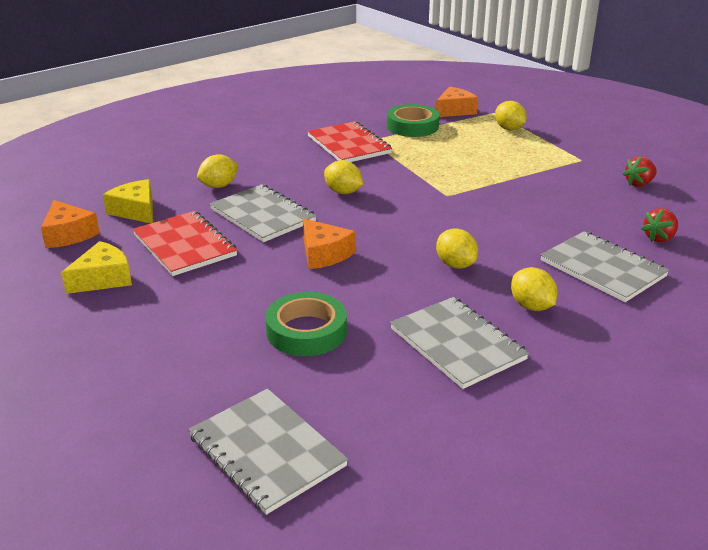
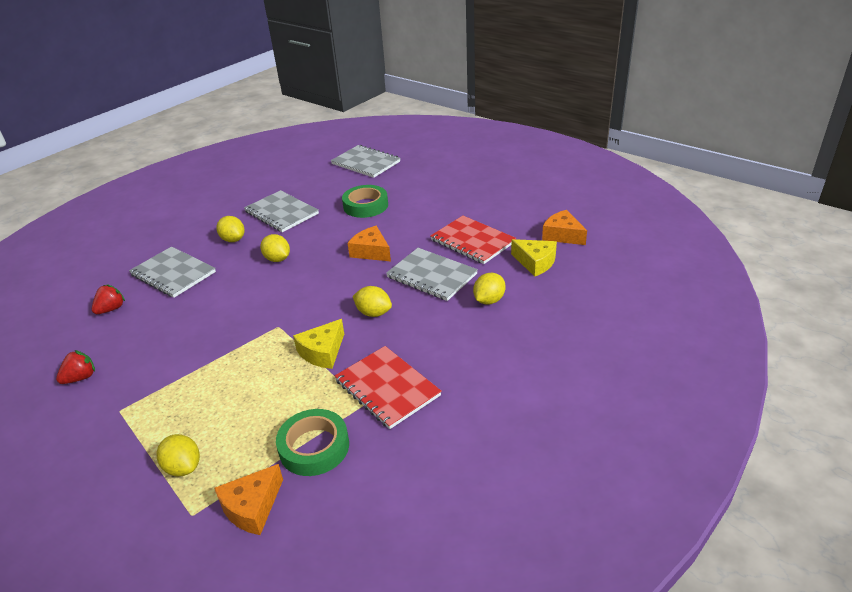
camera: 170 degrees right, 5 degrees up
yellow cheese [61,241,132,294] -> yellow cheese moved to [293,319,344,369]

